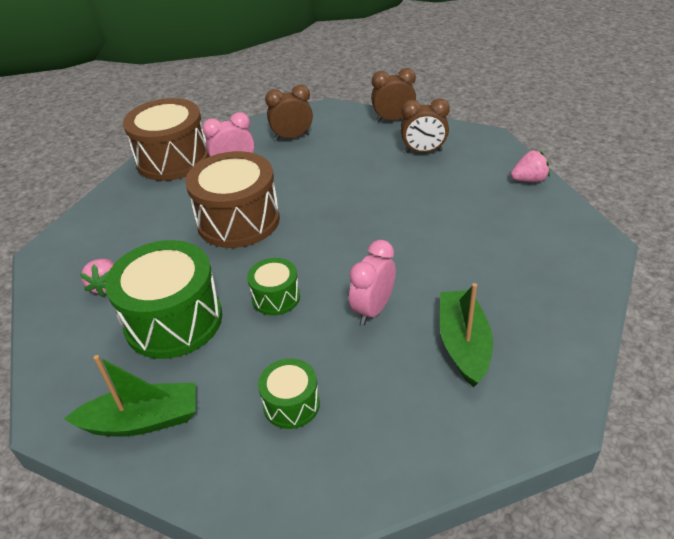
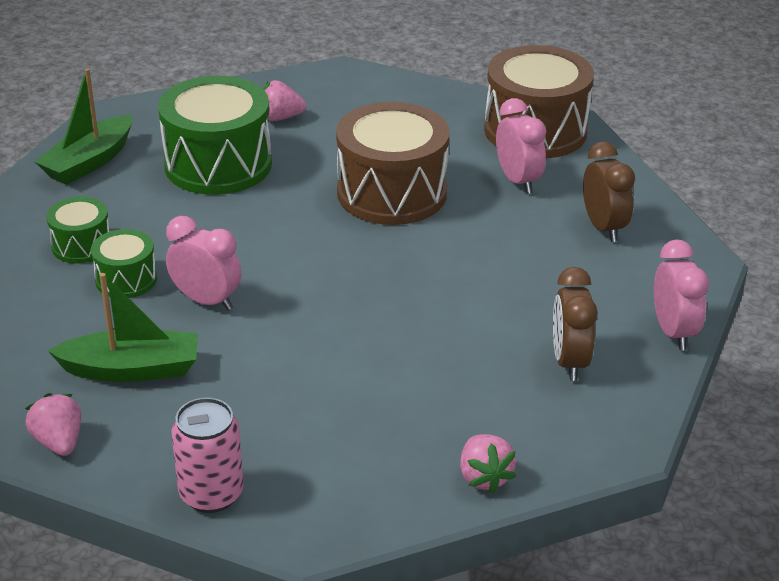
camera: 85 degrees right, 5 degrees down
green boat [64,355,195,436] -> green boat turned 45 degrees clockwise [35,68,132,185]
green drum [247,258,300,315] -> green drum moved to [91,229,157,298]
brown clock [371,68,416,122] -> pink clock [654,239,709,350]
none -> pink strawberry [25,393,81,456]
none -> pink can [172,398,243,513]

